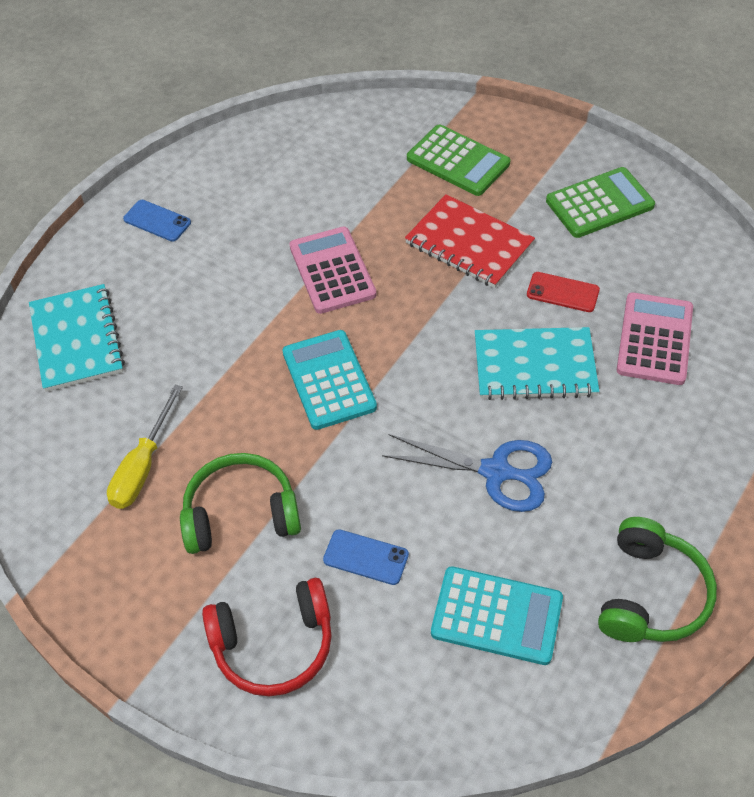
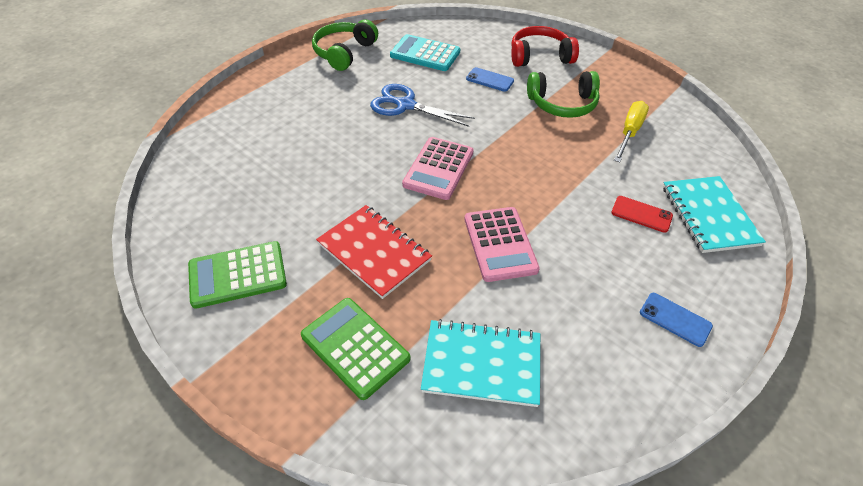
camera: 175 degrees left, 5 degrees down
turquoise calculator [282,330,377,430] -> none
turquoise notebook [475,327,599,400] -> turquoise notebook moved to [421,319,540,407]
red phone [527,272,600,312] -> red phone moved to [611,196,673,233]
pink calculator [617,292,693,385] -> pink calculator moved to [402,137,474,200]

